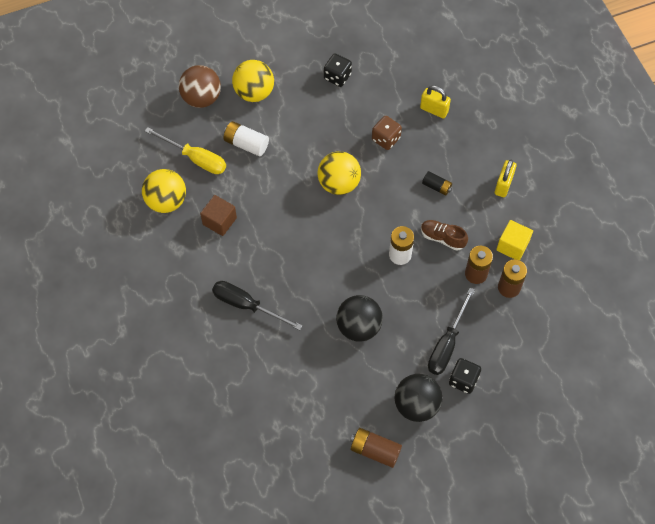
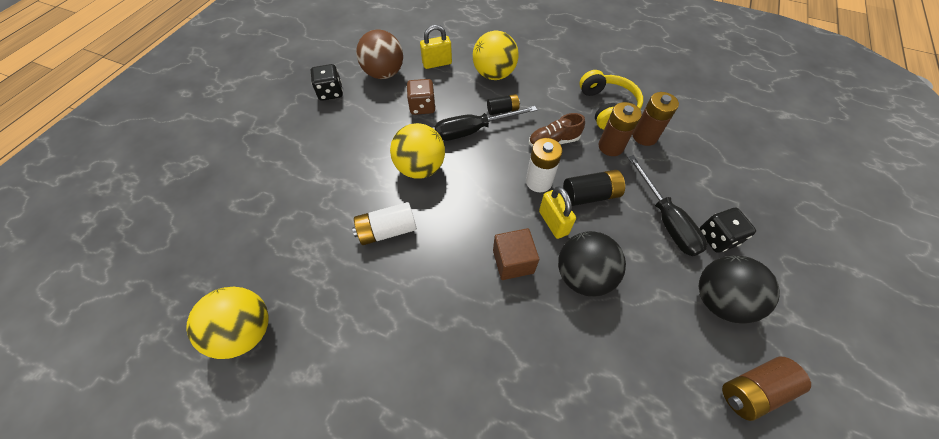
camera: 45 degrees left, 5 degrees down
yellow screwdriver [145,127,226,174] -> none
brown ball [179,65,221,108] -> brown ball moved to [356,29,403,79]
brown cube [200,195,237,236] -> brown cube moved to [493,228,540,280]
black screwdriver [212,281,303,330] -> black screwdriver moved to [435,106,537,141]
white battery [223,121,269,156] -> white battery moved to [352,202,417,245]
yellow ball [232,60,274,102] -> yellow ball moved to [473,30,519,80]
yellow padlock [495,160,517,197] -> yellow padlock moved to [539,186,576,239]
yellow cube [496,220,533,260] -> yellow headphones [579,70,643,129]
none -> black battery [563,170,625,206]

